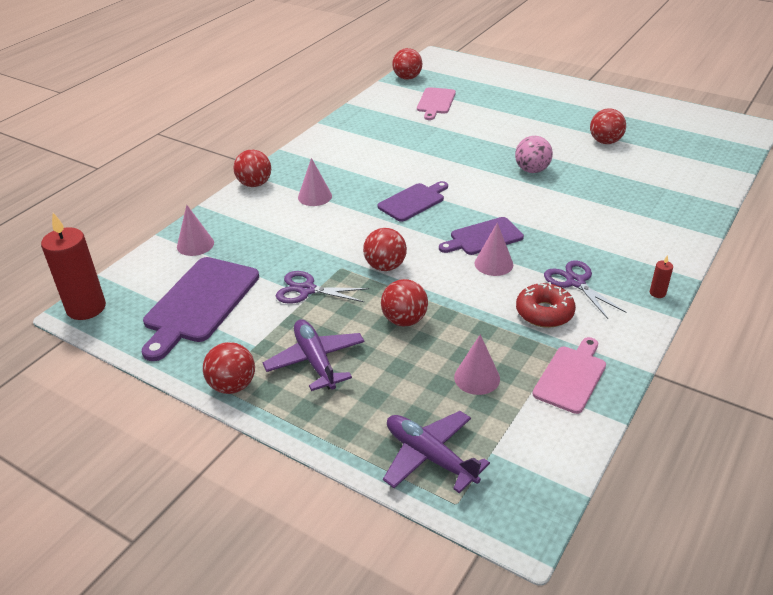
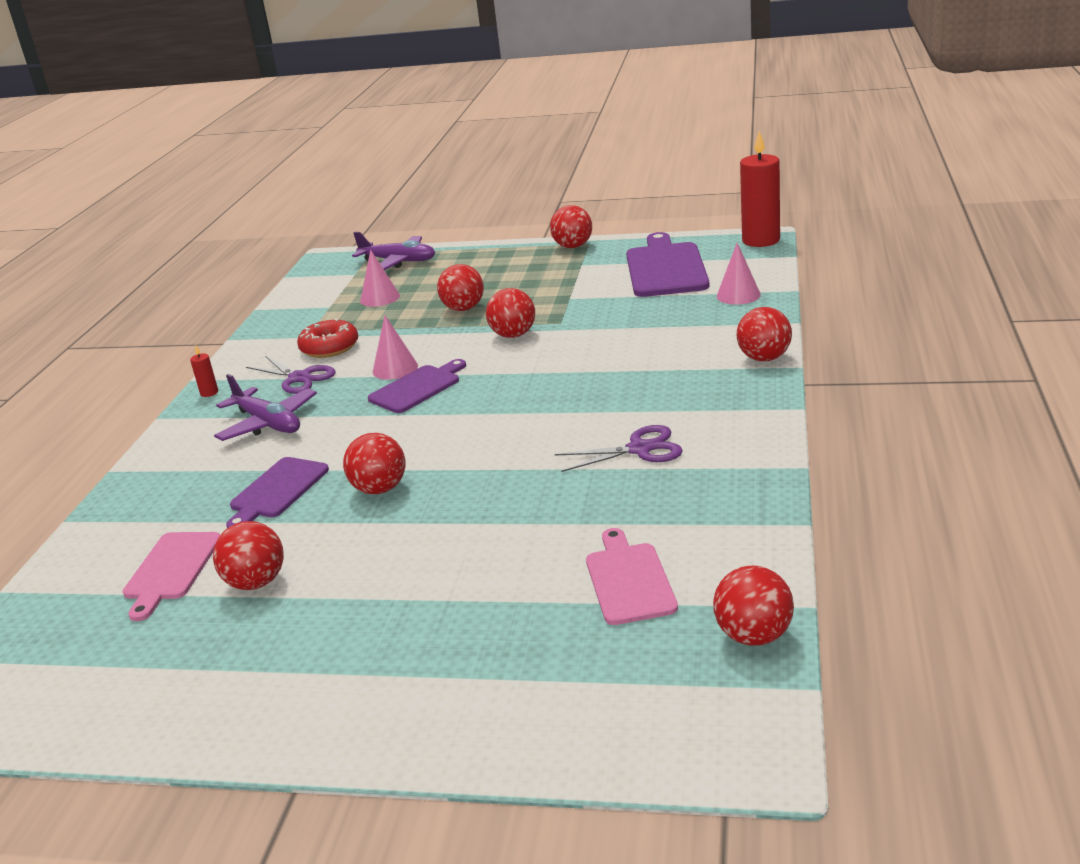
camera: 160 degrees right, 10 degrees down
purple plane [263,319,365,391] -> purple plane moved to [214,374,317,441]
purple scissors [276,271,369,304] -> purple scissors moved to [555,425,683,472]
pink cone [298,158,332,206] -> none
purple cutting board [377,181,448,222] -> purple cutting board moved to [226,457,329,528]
pink ball [515,136,553,173] -> red ball [343,433,405,494]
pink cutting board [532,337,606,414] -> pink cutting board moved to [123,532,220,621]

